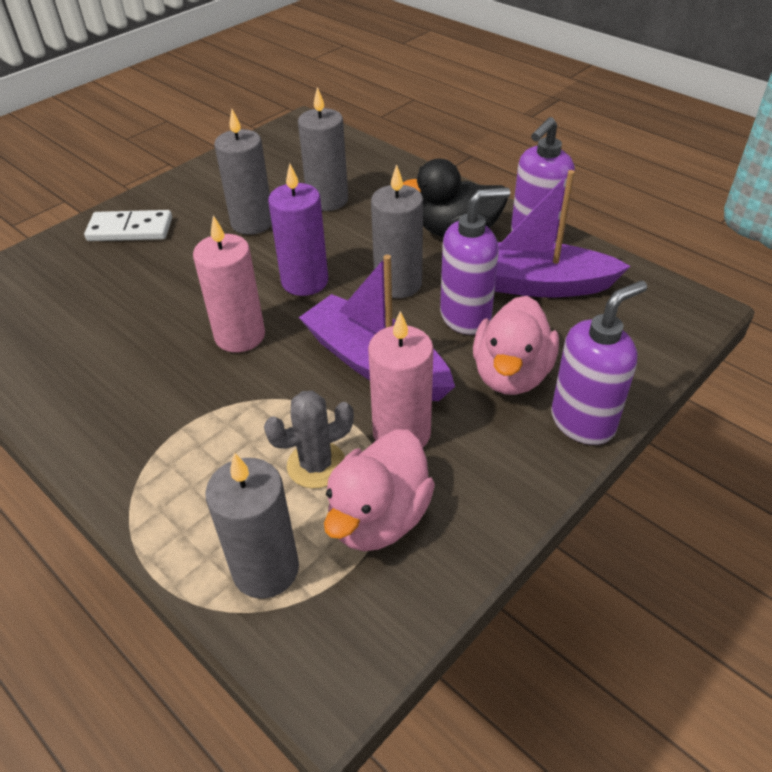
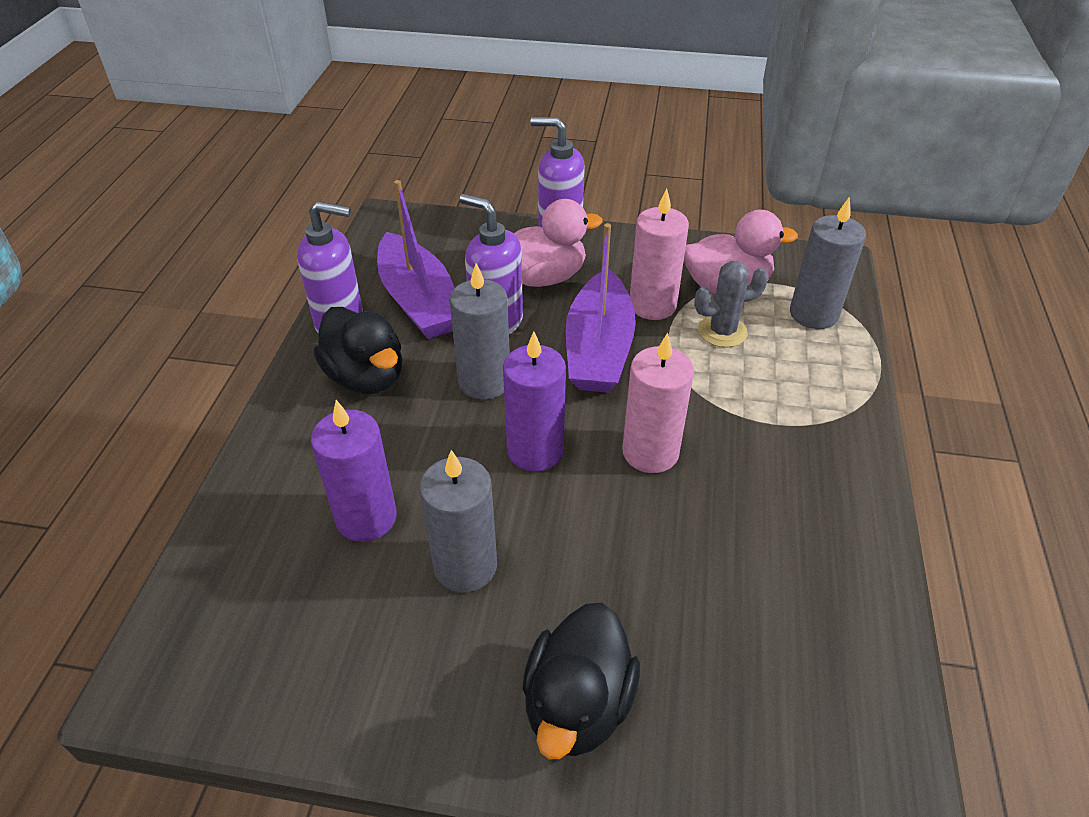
camera: 125 degrees left, 0 degrees up
white domino [84,210,172,241] -> black duck [523,603,640,759]
grey cactus [264,391,354,488] -> grey cactus turned 45 degrees counterclockwise [694,261,769,348]
grey candle [298,87,348,211] -> purple candle [311,400,397,542]

